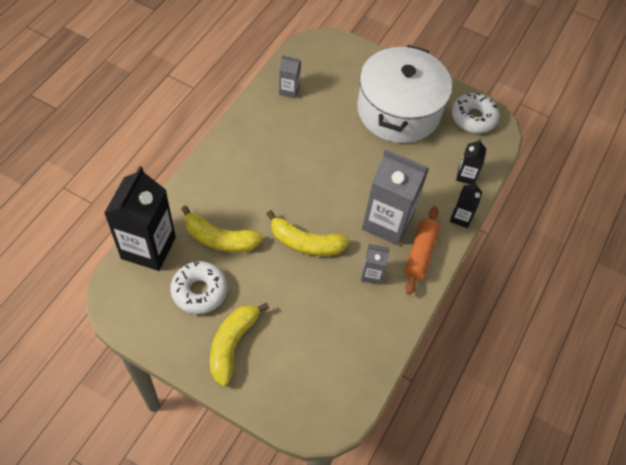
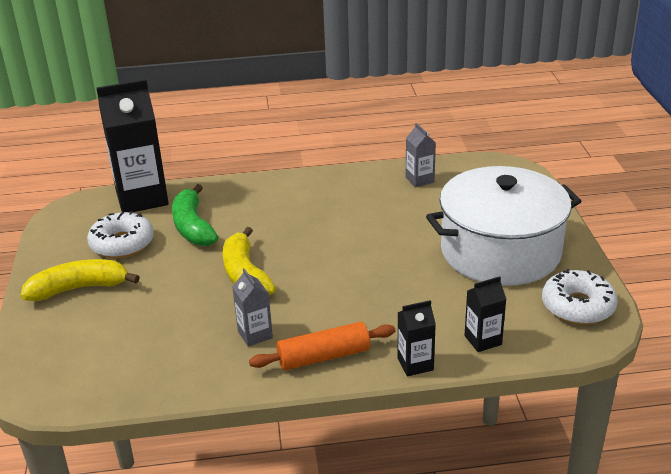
camera: 60 degrees right, 25 degrees down
yellow banana [181,205,263,252] -> green banana [172,184,218,246]
grey carton [362,149,429,245] -> none

